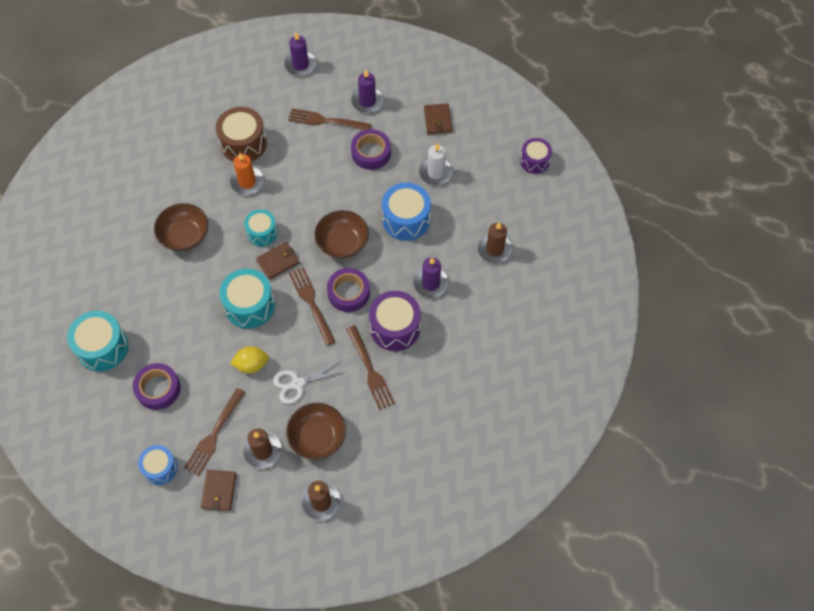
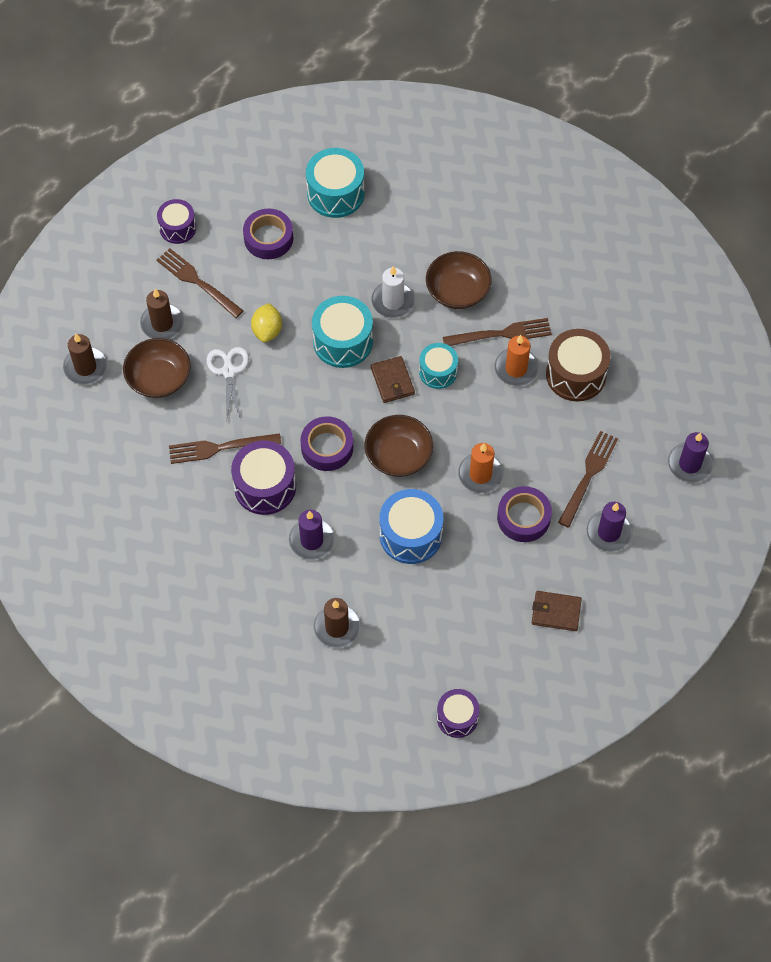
camera: 105 degrees right, 0 degrees up
blue drum [138,445,178,485] -> purple drum [157,199,196,244]
brown wallet [201,470,236,511] -> none
brown fork [289,267,336,346] -> brown fork moved to [443,318,552,346]
white candle [419,143,453,186] -> white candle moved to [371,266,415,318]
none -> orange candle [458,443,504,493]

